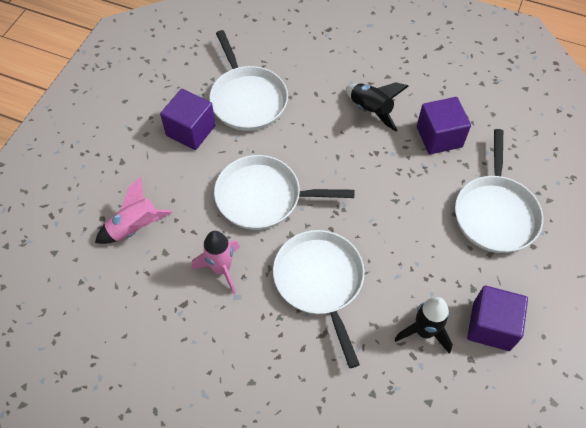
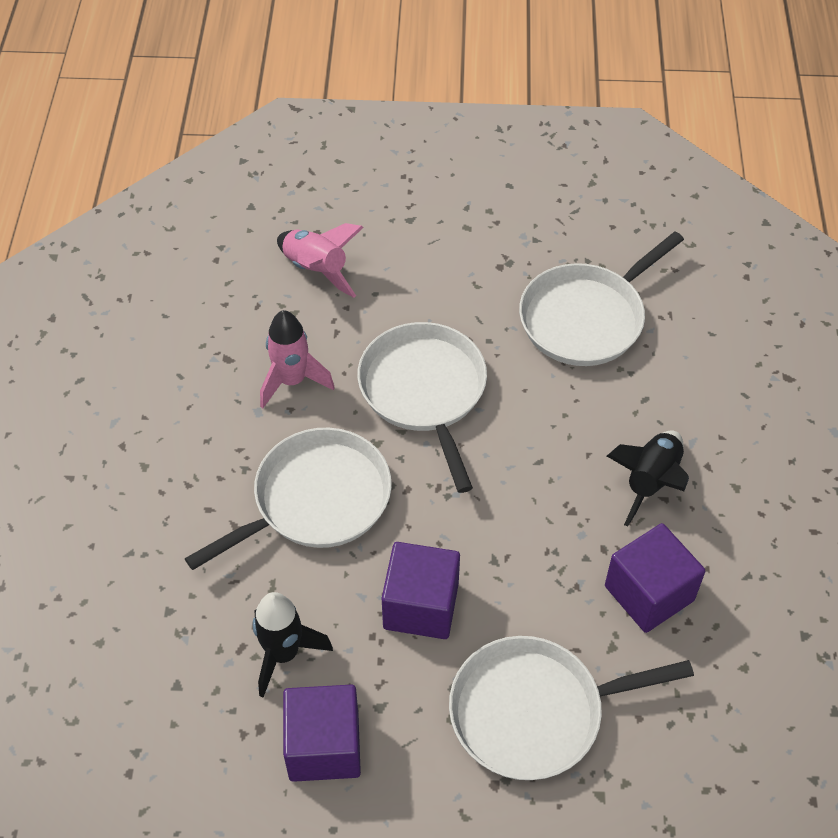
camera: 70 degrees right, 5 degrees down
purple cube [160,89,216,150] -> purple cube moved to [382,542,460,639]

